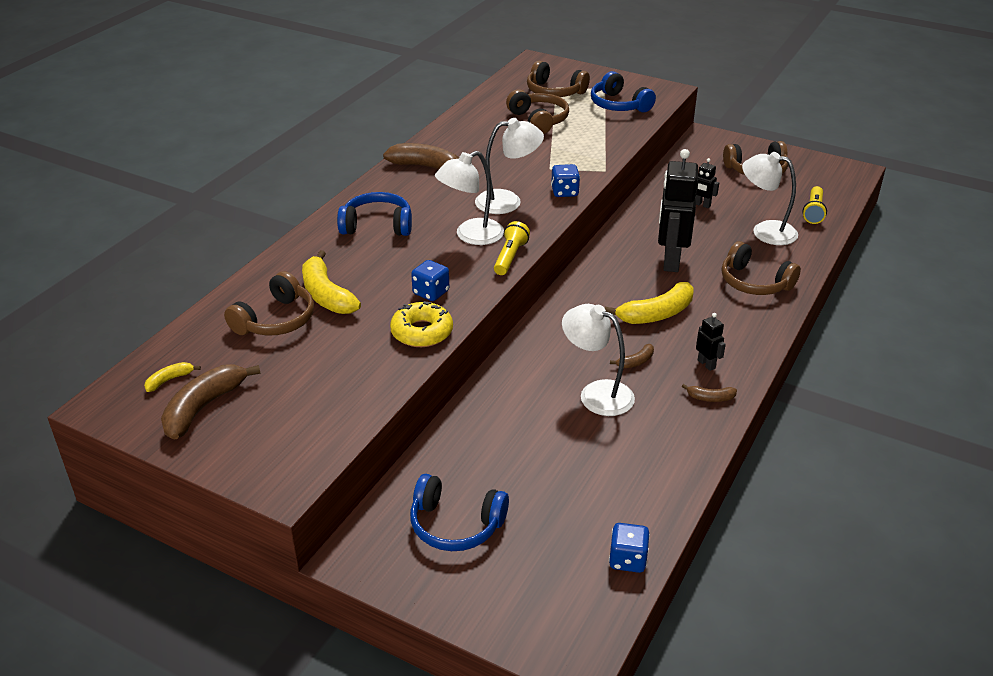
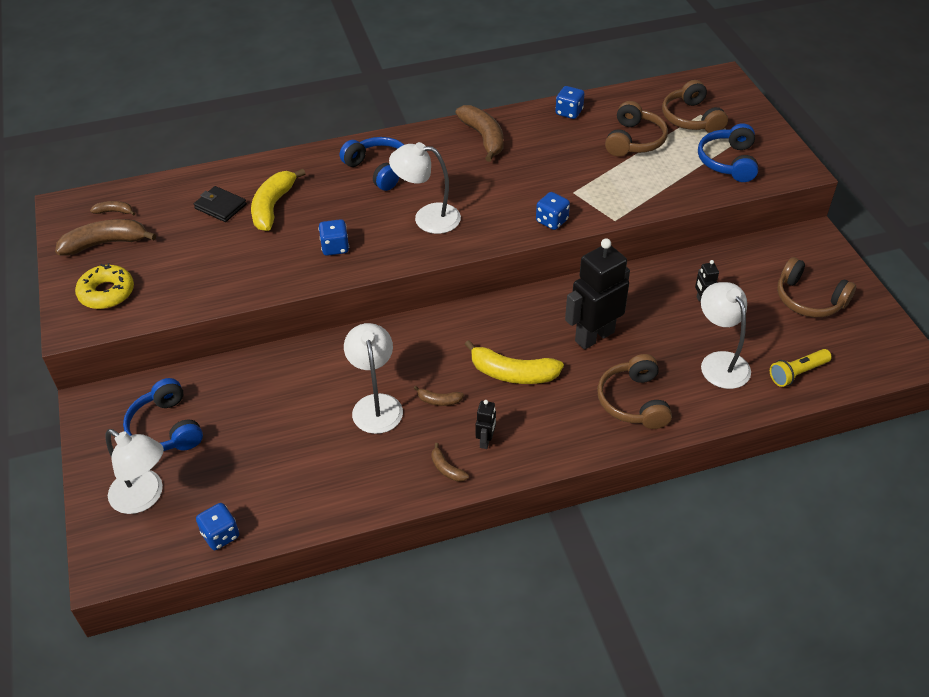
camera: 45 degrees right, 10 degrees up
yellow banana [144,362,201,392] -> brown banana [90,201,135,215]
brown headphones [224,271,314,336] -> black wallet [194,186,247,222]
yellow donut [390,301,453,347] -> yellow donut moved to [75,263,134,309]
white lamp [475,118,544,214] -> white lamp moved to [106,429,164,514]
yellow flashlight [494,221,530,275] -> none
none -> blue dice [555,86,585,119]

